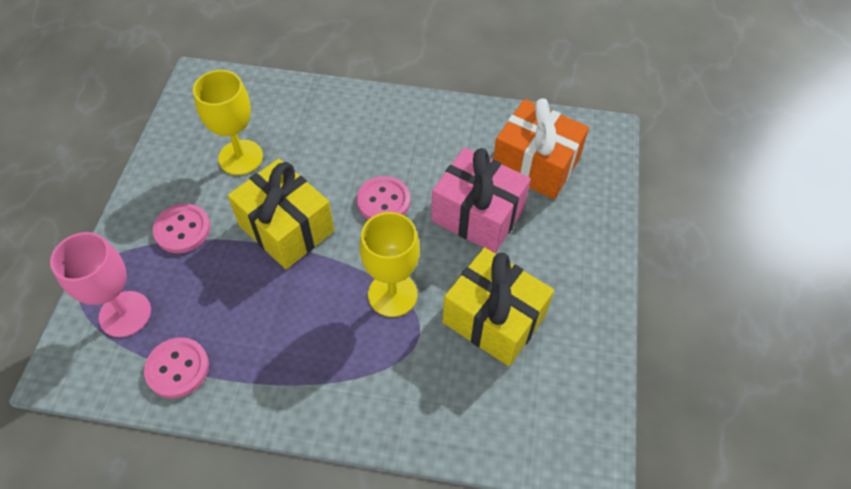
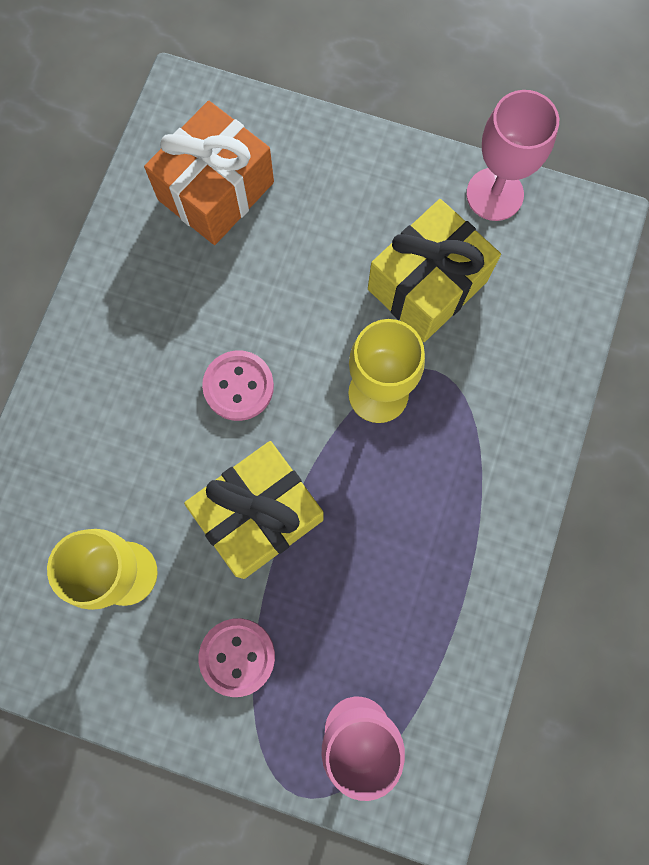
camera: 80 degrees left, 20 degrees up
pink button [144,337,209,398] -> none
pink gift [431,148,531,253] -> none
none -> pink goblet [466,90,559,221]

